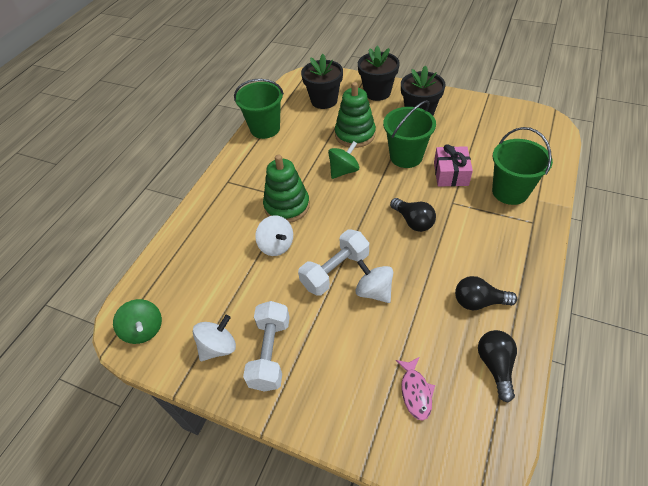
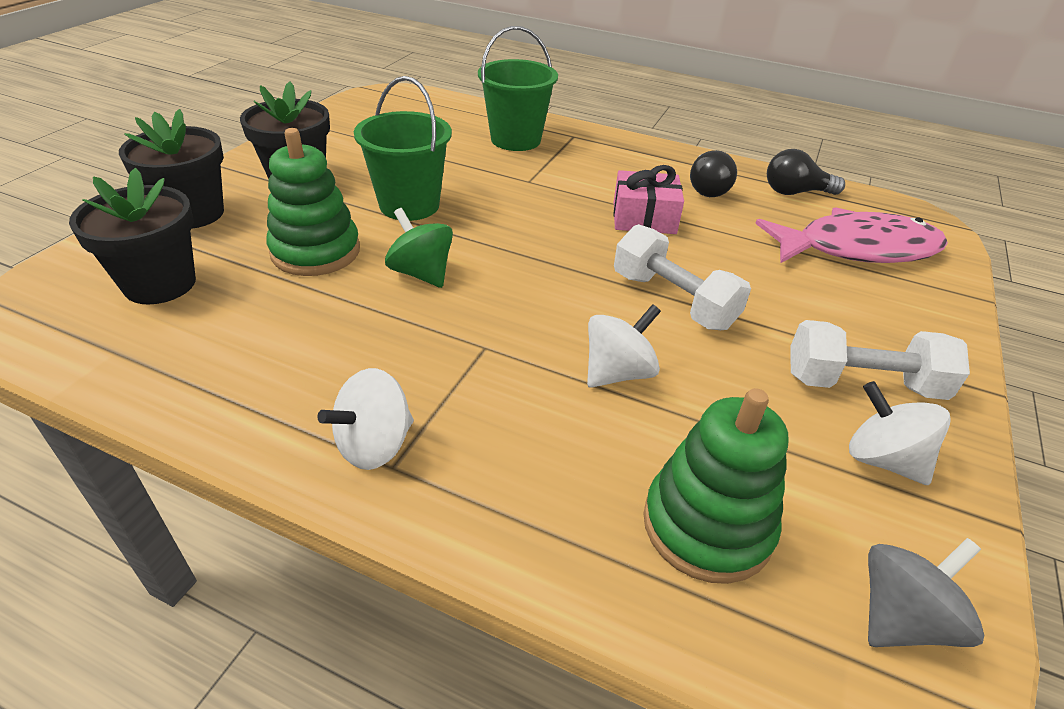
camera: 95 degrees left, 10 degrees down
green spinning top [113,299,162,344] -> grey spinning top [868,538,984,647]
green bucket [234,79,284,139] -> none
green stacking toy [263,155,310,223] -> green stacking toy moved to [643,388,789,584]
white spinning top [356,259,393,303] -> white spinning top moved to [317,368,414,470]
black light bulb [390,198,436,232] -> none
pink fish [396,357,435,420] -> pink fish [755,208,948,263], size x2.15
pink gift [434,144,473,187] -> pink gift moved to [613,165,684,234]

